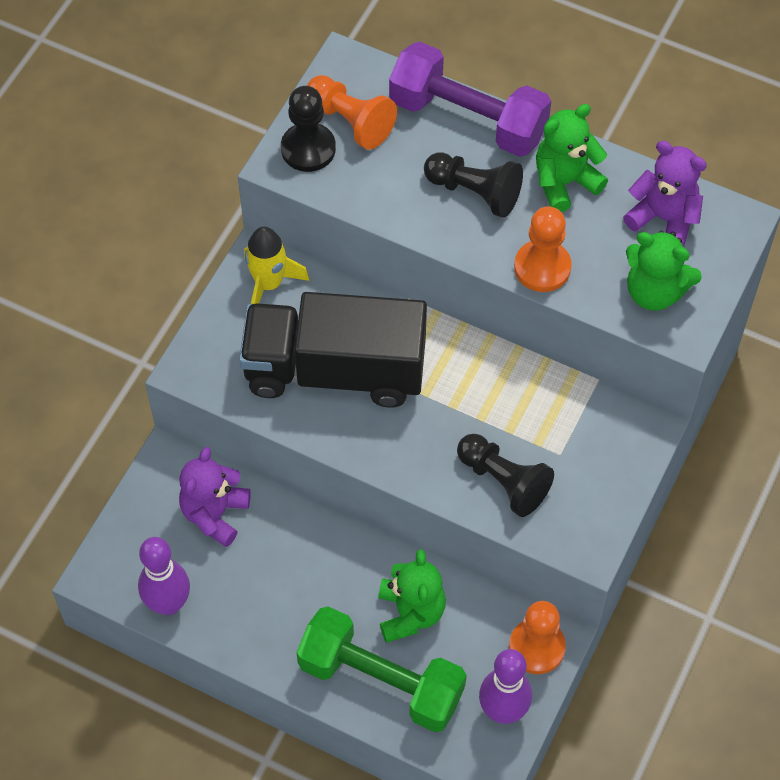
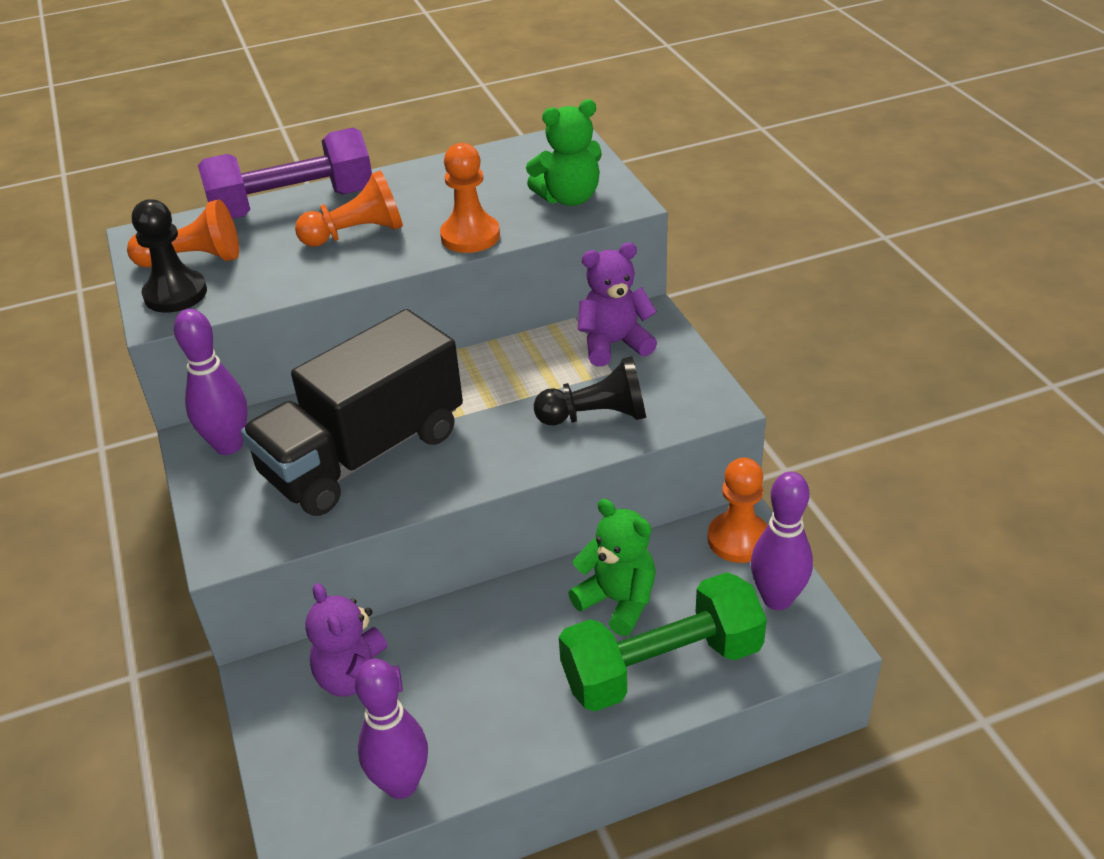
camera: 45 degrees left, 20 degrees down
yellow rocket [244,227,309,304] -> purple bowling pin [174,309,248,455]
black pawn [424,152,523,218] -> orange pawn [295,171,403,247]
green teddy bear [536,104,608,212] -> none
purple teddy bear [623,141,707,247] -> purple teddy bear moved to [578,242,657,366]

